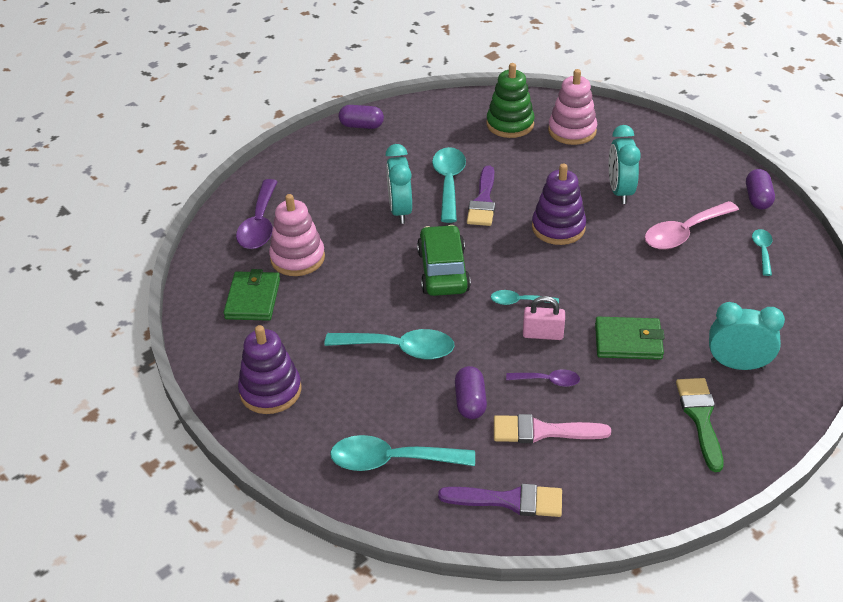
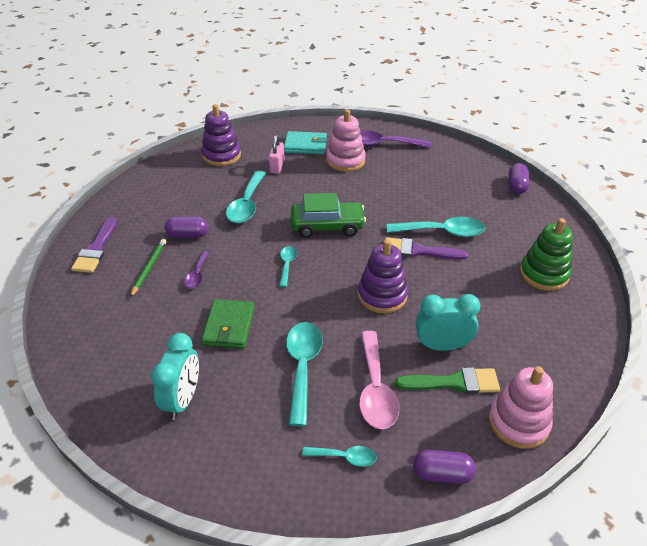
camera: 90 degrees right, 0 degrees up
green wallet [223,269,280,321] -> turquoise wallet [284,131,327,155]
turquoise spoon [330,435,475,471] -> turquoise spoon moved to [286,322,323,426]
turquoise clock [386,144,412,224] -> none
pink brush [494,414,611,443] -> green pencil [130,239,167,297]
pink padlock [523,296,565,340] -> pink padlock moved to [269,135,285,174]
pink stacking toy [548,69,597,145] -> pink stacking toy moved to [489,366,553,449]
pink spoon [645,201,739,249] -> pink spoon turned 150 degrees counterclockwise [359,331,399,429]
green brush [676,378,724,472] -> green brush moved to [395,367,500,394]

